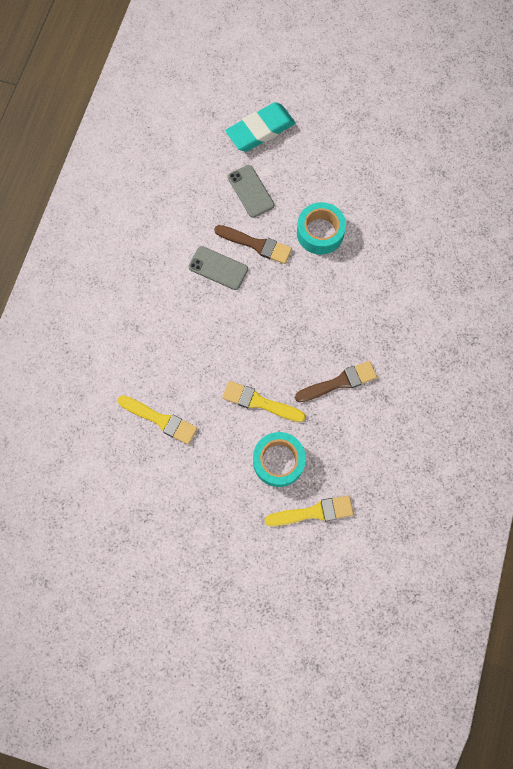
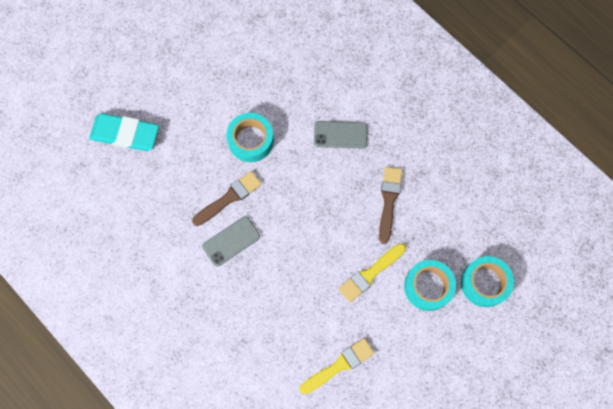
camera: 60 degrees left, 0 degrees up
turquoise eraser [225,102,295,152] -> turquoise eraser turned 75 degrees counterclockwise [89,113,159,151]
grey phone [228,165,274,218] -> grey phone moved to [314,121,367,148]
yellow brush [265,495,354,526] -> turquoise tape [461,256,514,307]

